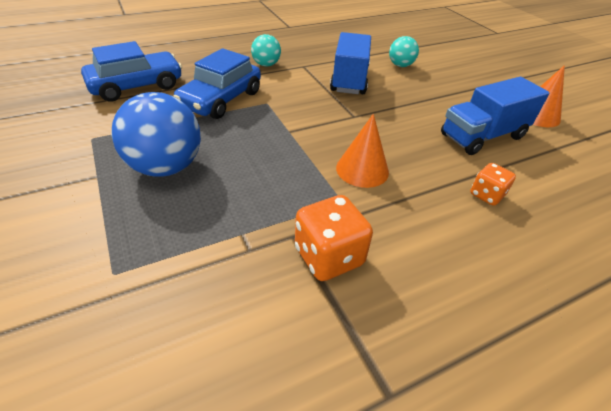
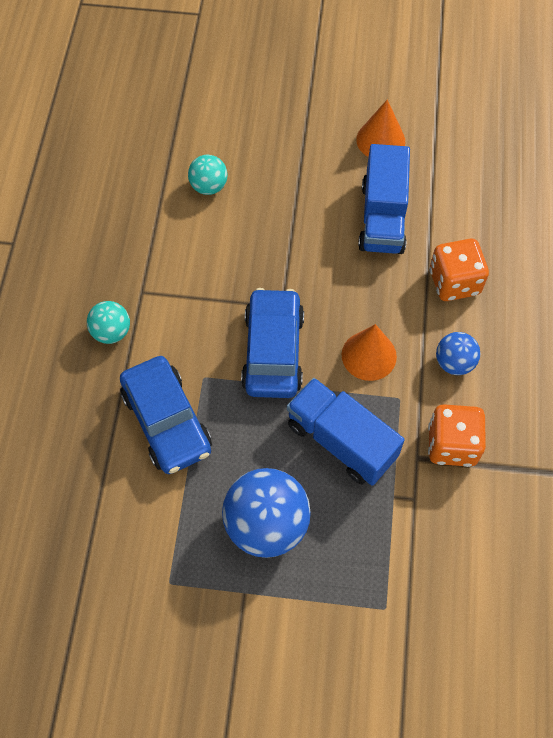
camera: 55 degrees left, 20 degrees up
blue car [81,41,182,102] -> blue car moved to [241,288,304,398]
blue truck [330,32,371,94] -> blue truck moved to [287,378,405,486]
orange dice [470,163,516,206] -> orange dice [429,239,489,301], size x1.65
none -> blue ball [436,332,480,375]

